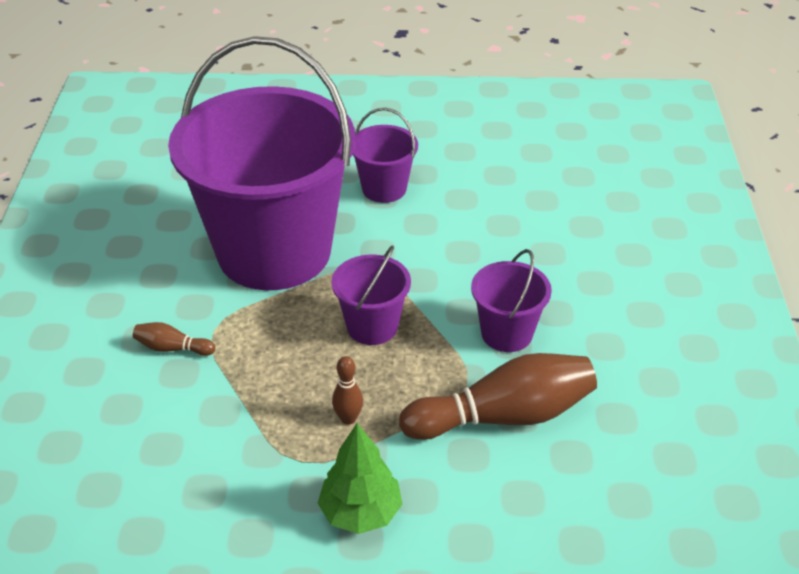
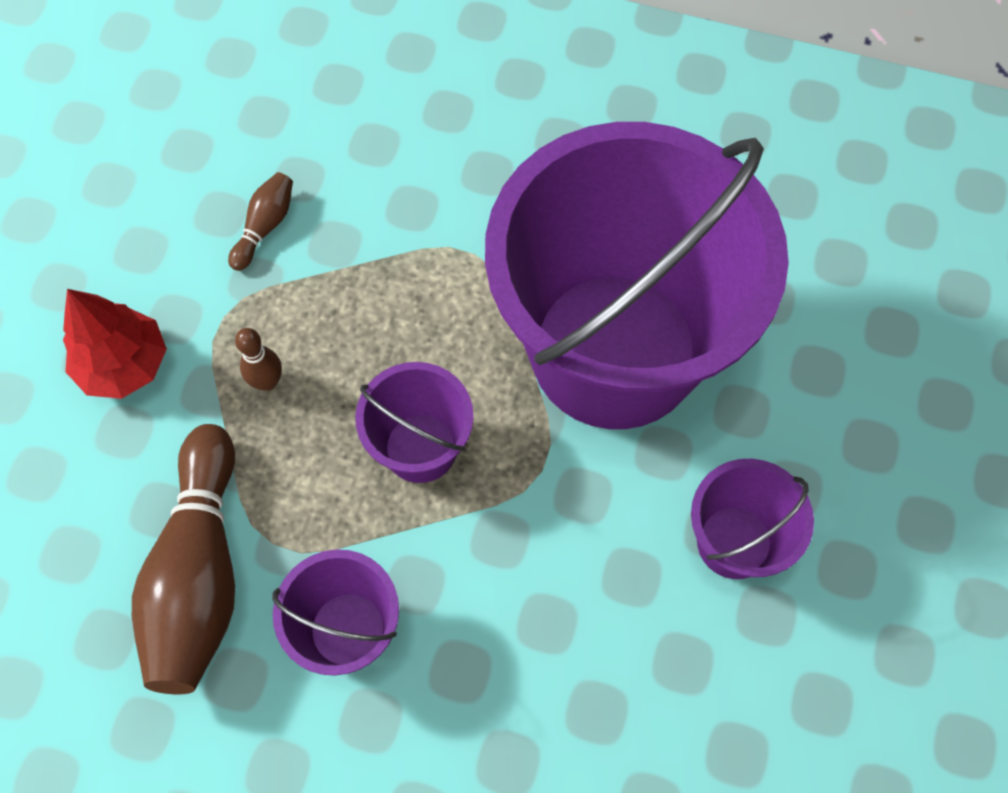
camera: 105 degrees right, 25 degrees up
brown bowling pin [133,322,215,356] -> brown bowling pin moved to [228,172,293,271]
green tree [318,423,402,534] -> red tree [63,289,167,399]

